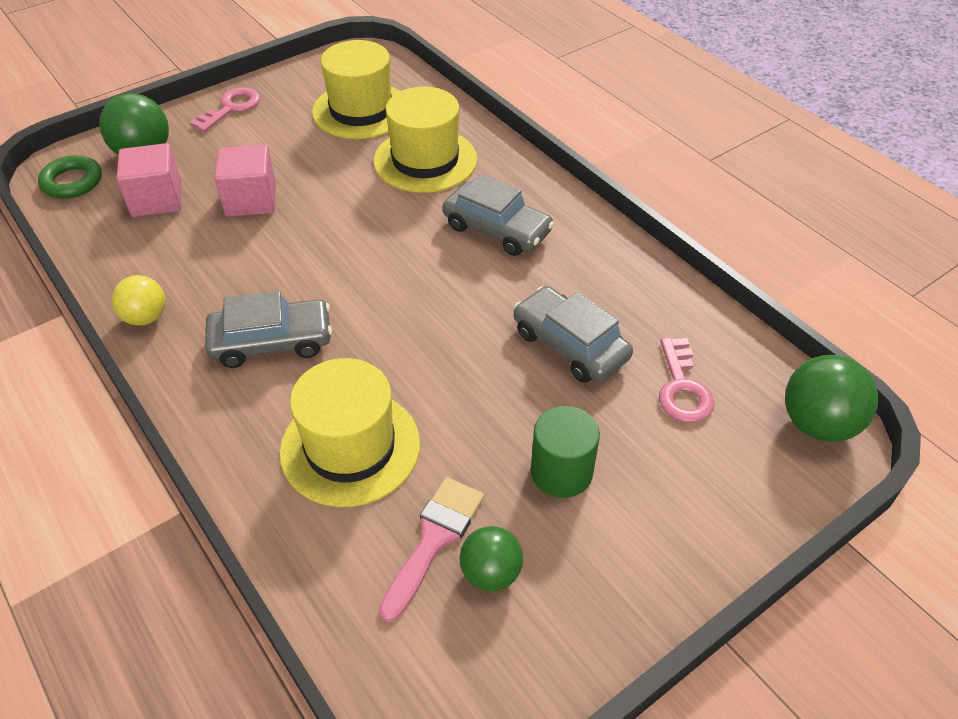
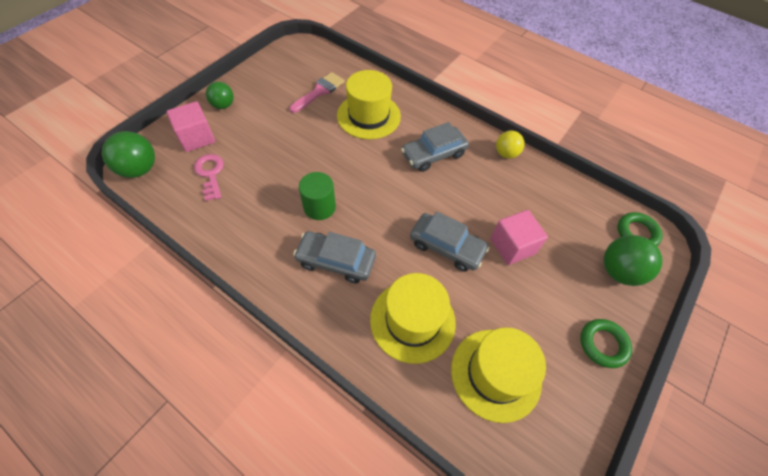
camera: 160 degrees right, 10 degrees up
pink cube [117,143,181,217] -> pink cube moved to [166,101,215,152]
pink key [189,88,260,132] -> green ring [580,319,632,368]
pink brush [379,477,484,622] -> pink brush turned 150 degrees counterclockwise [289,72,345,113]
green ball [459,526,523,591] -> green ball moved to [206,82,234,109]
grey car [514,286,633,383] -> grey car moved to [410,211,490,272]
green cylinder [531,406,600,498] -> green cylinder moved to [299,172,336,220]

